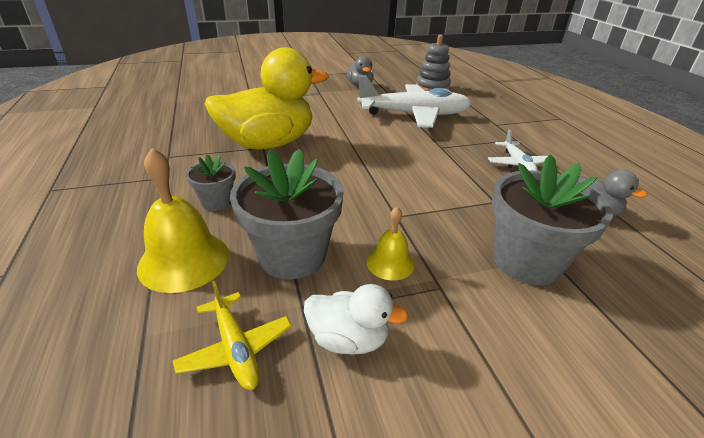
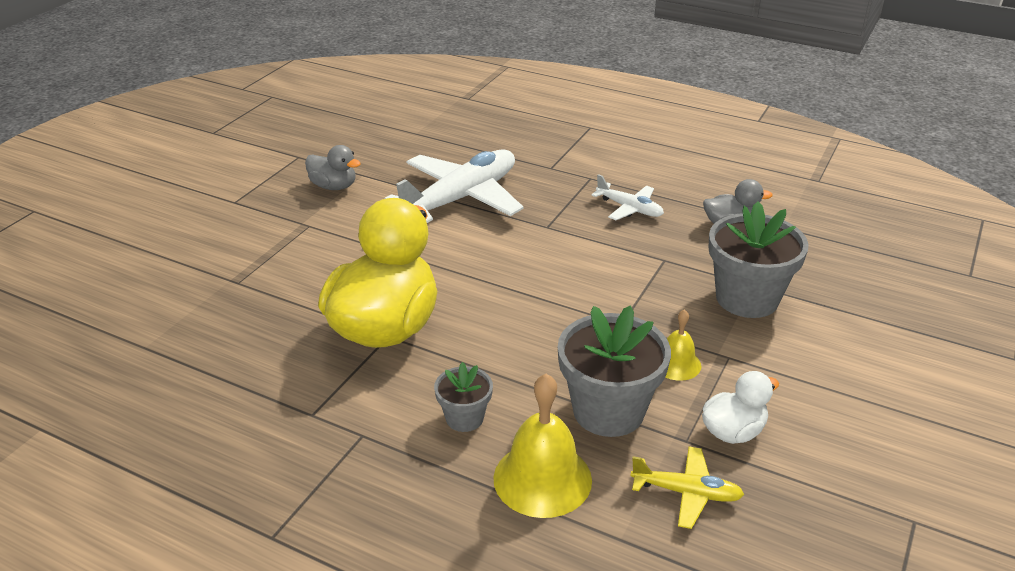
camera: 45 degrees left, 0 degrees up
grey stacking toy [416,35,451,91] -> none

